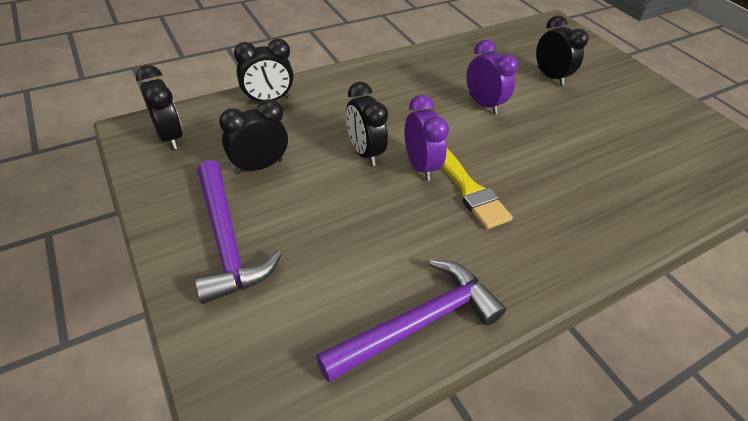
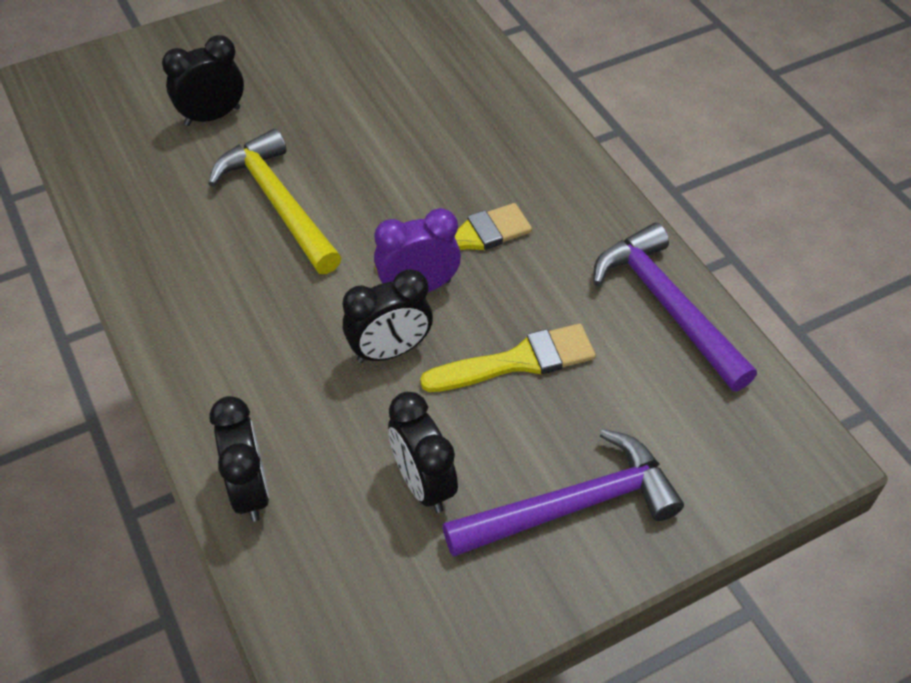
camera: 85 degrees left, 5 degrees up
black clock [136,65,183,150] -> none
purple clock [466,40,518,114] -> yellow hammer [208,129,342,274]
none -> yellow brush [420,324,596,392]

